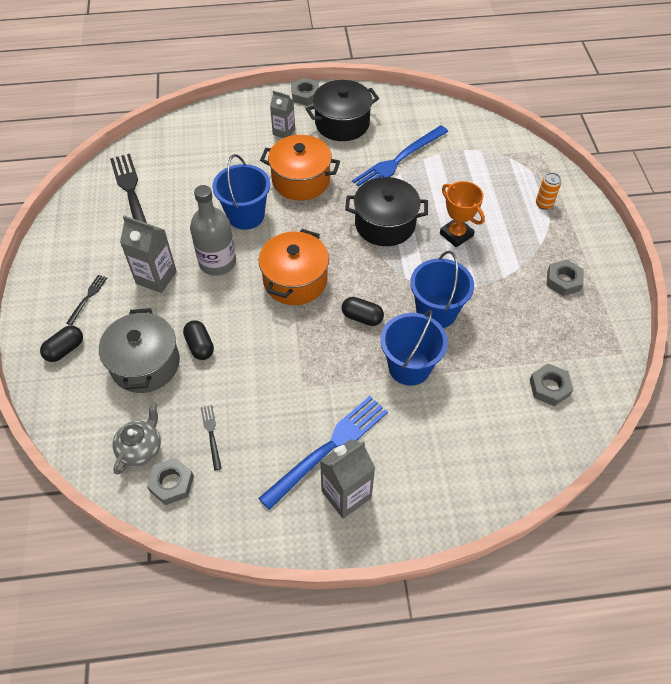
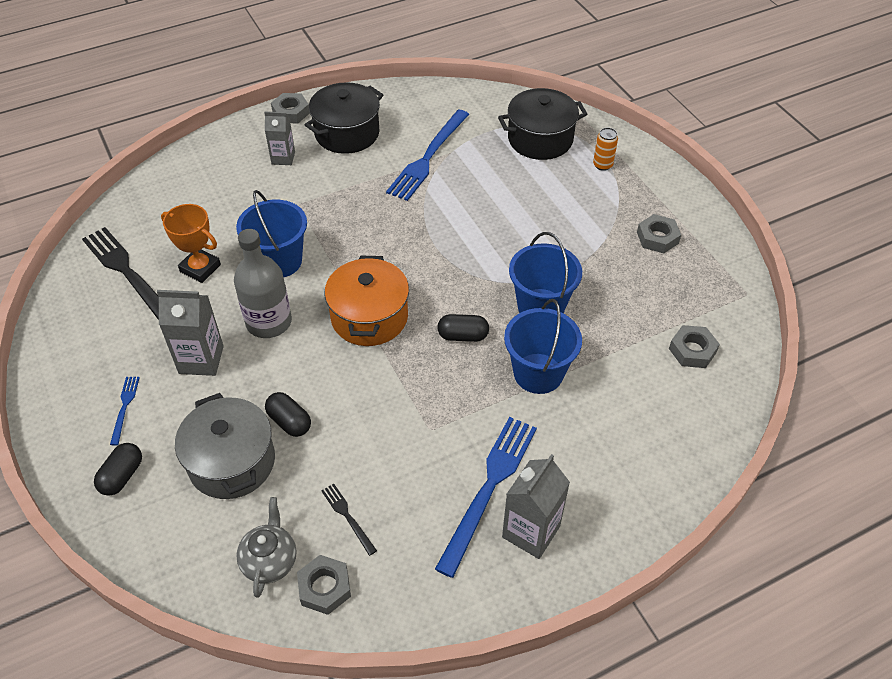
camera: 20 degrees left, 5 degrees down
black fork [67,275,107,325] -> blue fork [110,377,140,445]
orange pot [260,135,340,201] -> none
black pot [345,177,428,246] -> black pot moved to [498,88,588,160]
orange trophy [440,181,485,248] -> orange trophy moved to [161,204,221,283]

